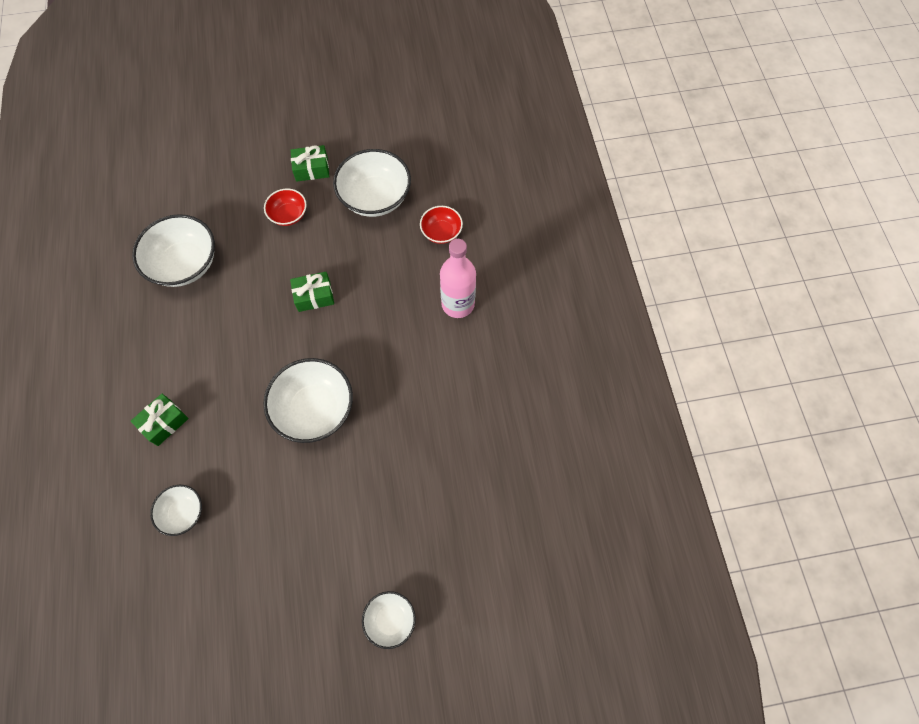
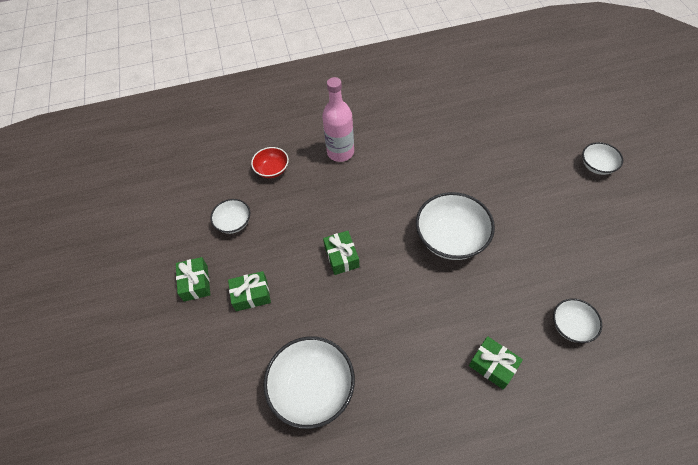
camera: 90 degrees left, 10 degrees down
red bowl [264,188,307,226] -> green gift [228,271,271,311]
white bowl [333,149,411,217] -> white bowl [210,199,250,234], size x0.55

